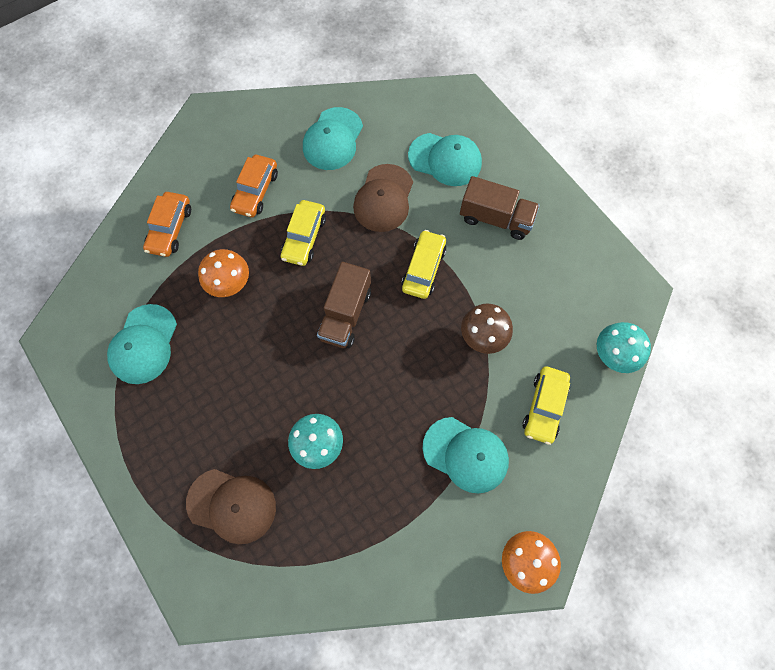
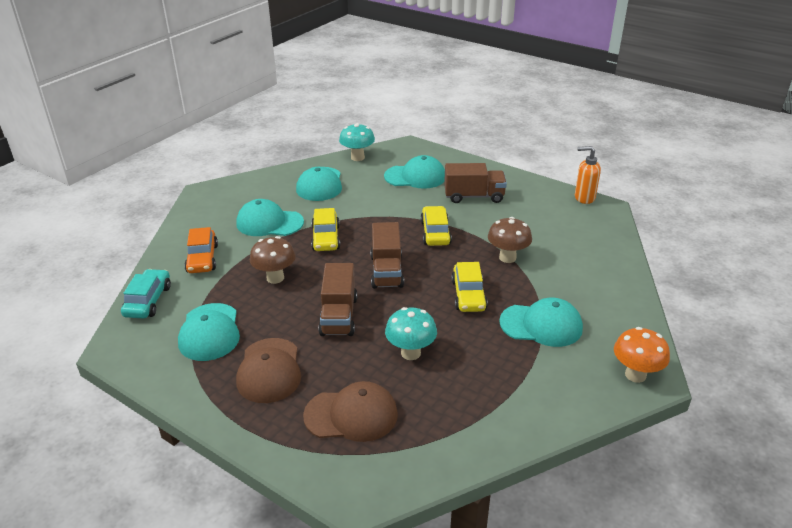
camera: 20 degrees left, 35 degrees down
orange mushroom [198,249,249,297] -> brown mushroom [250,236,296,284]
orange car [230,155,278,217] -> turquoise cap [236,199,304,236]
brown cap [353,164,413,232] -> brown cap moved to [236,338,301,403]
yellow car [523,367,570,445] -> yellow car moved to [451,262,488,312]
turquoise mushroom [597,322,651,373] -> turquoise mushroom moved to [339,123,375,161]
none -> turquoise car [121,269,171,319]
none -> brown truck [318,263,357,336]
none -> orange soap dispenser [575,146,601,204]

